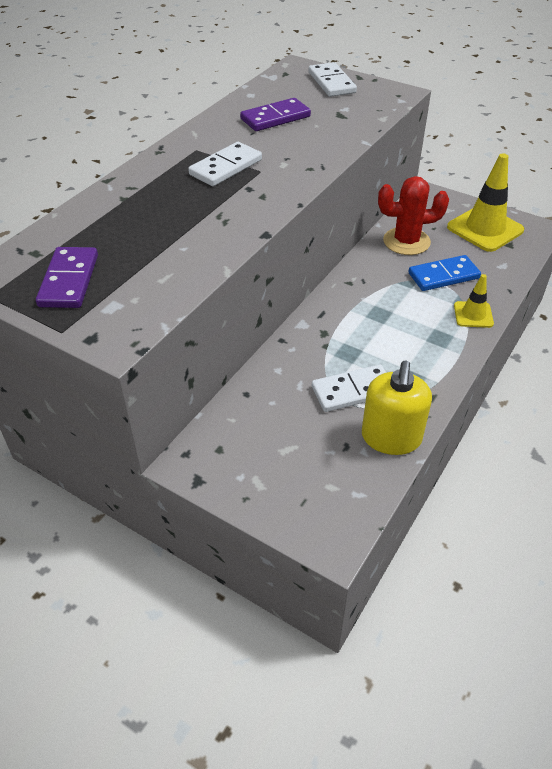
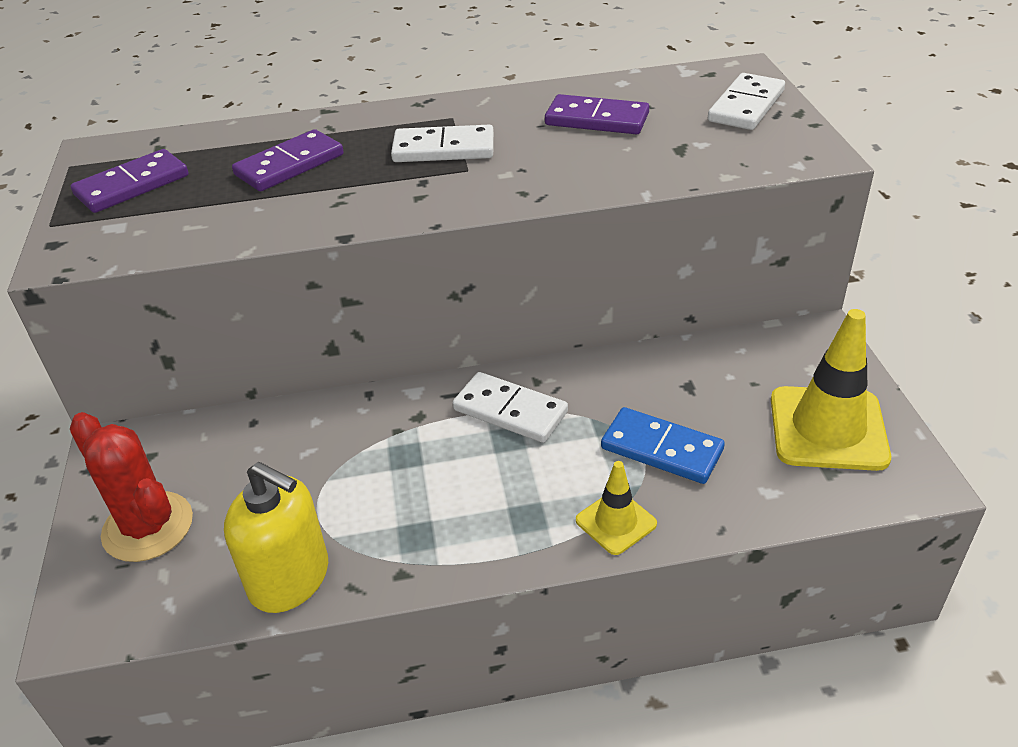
camera: 50 degrees right, 5 degrees down
white domino [312,365,386,412] -> white domino moved to [453,372,568,443]
yellow soap dispenser [362,360,432,455] -> yellow soap dispenser turned 120 degrees counterclockwise [224,462,328,613]
red cactus [378,176,449,255] -> red cactus moved to [70,412,193,562]
none -> purple domino [232,129,344,191]

